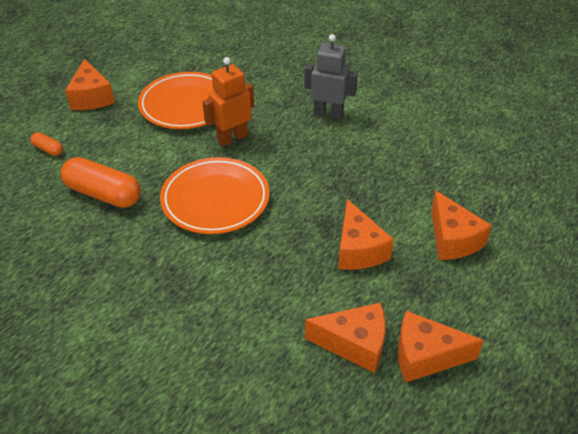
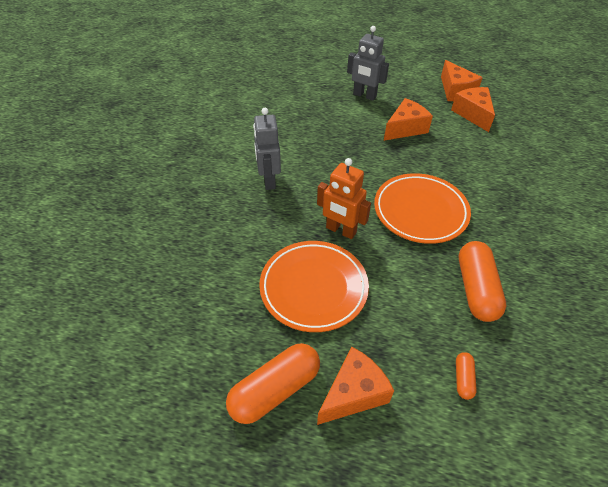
camera: 115 degrees left, 5 degrees up
orange cheese [431,190,492,260] -> grey robot [347,26,389,101]
none -> orange capsule [226,343,320,424]

